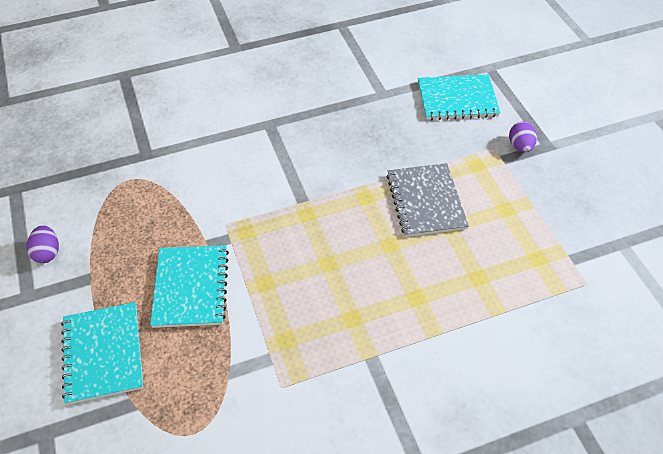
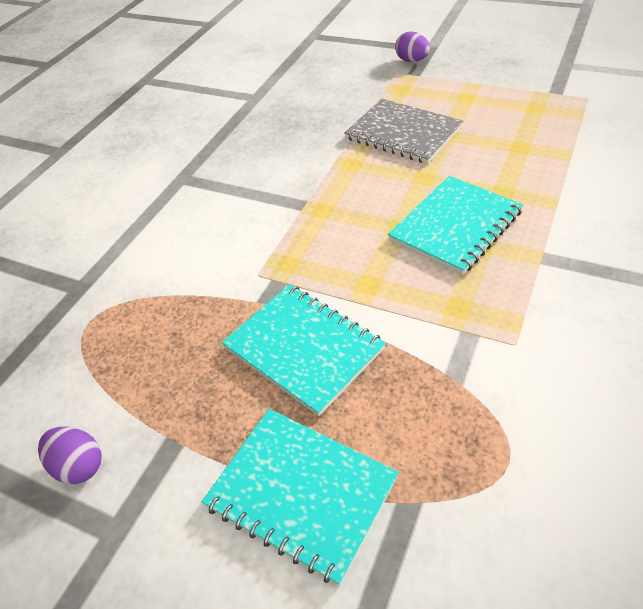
camera: 40 degrees left, 5 degrees down
turquoise notebook [418,74,501,120] -> turquoise notebook moved to [388,176,523,275]

